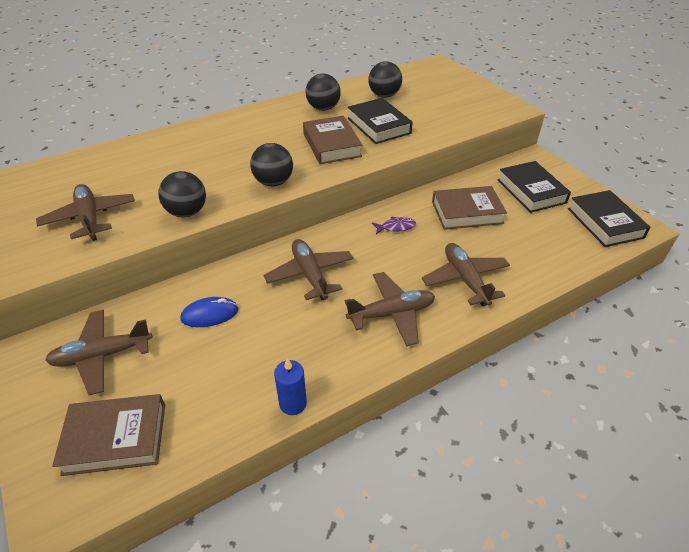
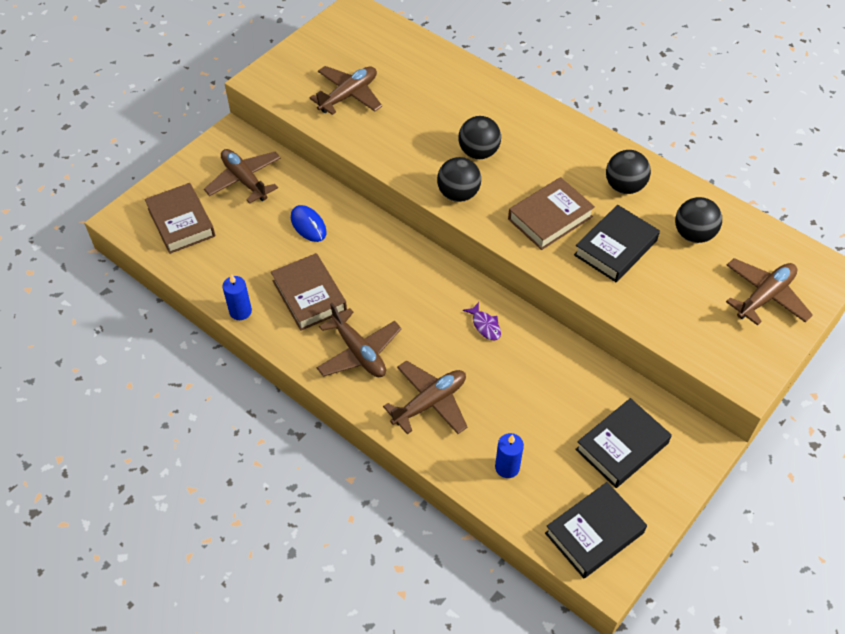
camera: 70 degrees right, 10 degrees up
black ball [158,171,206,217] -> black ball moved to [458,116,501,159]
brown plane [264,239,353,300] -> brown plane moved to [726,258,813,326]
brown book [432,186,507,230] -> brown book moved to [271,253,347,331]
none -> blue candle [495,433,524,478]

